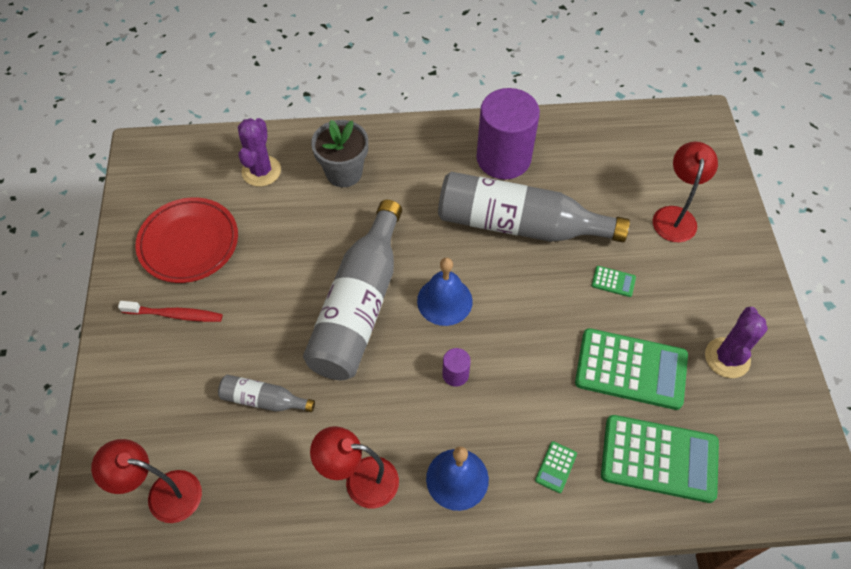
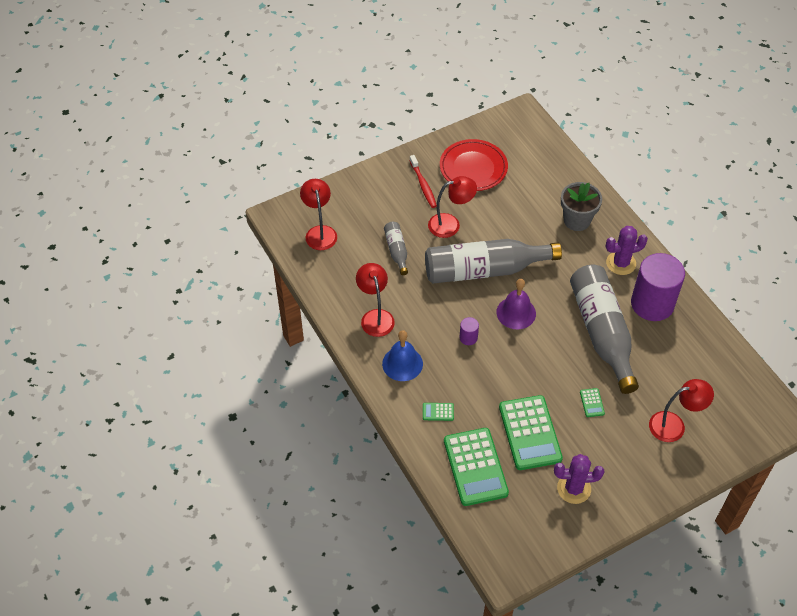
camera: 65 degrees right, 5 degrees down
purple cactus [238,118,281,187] -> purple cactus moved to [606,226,648,275]
blue bell [417,258,473,326] -> purple bell [496,279,536,329]
none -> red lamp [428,176,477,238]

